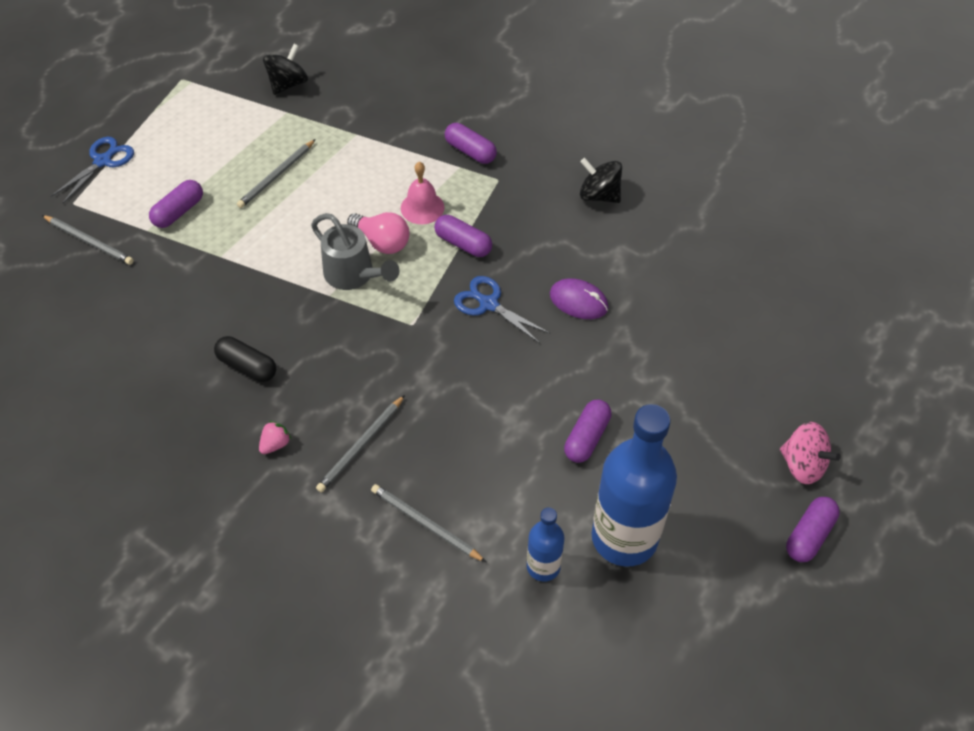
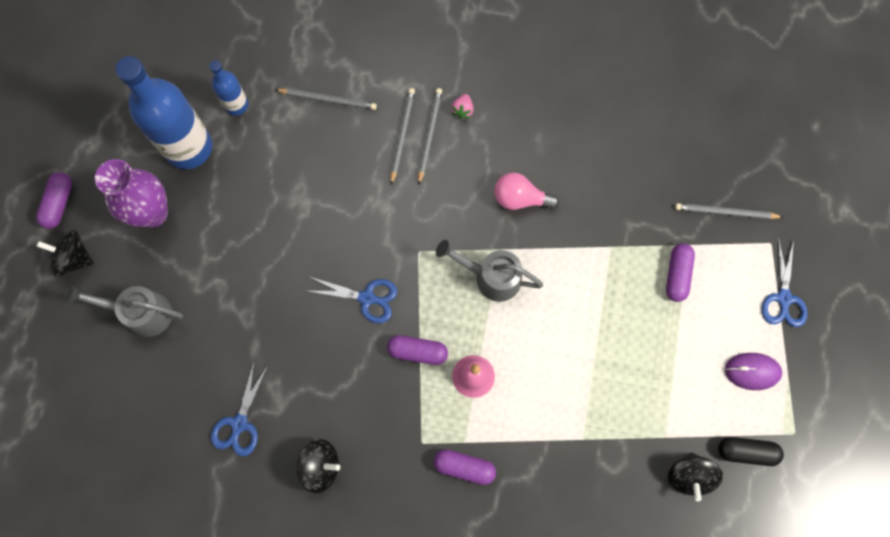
camera: 155 degrees right, 20 degrees up
black capsule [214,336,276,382] -> black capsule moved to [718,437,784,466]
grey pencil [237,139,316,208] -> grey pencil moved to [418,88,442,184]
pink light bulb [347,212,409,254] -> pink light bulb moved to [494,173,559,210]
purple mouse [550,278,608,319] -> purple mouse moved to [725,353,782,390]
purple capsule [564,399,612,463] -> none
pink spinning top [780,422,841,484] -> black spinning top [36,230,94,277]
none -> grey watering can [66,285,183,337]
none -> purple vase [95,159,168,228]
none -> blue scissors [211,362,268,456]

